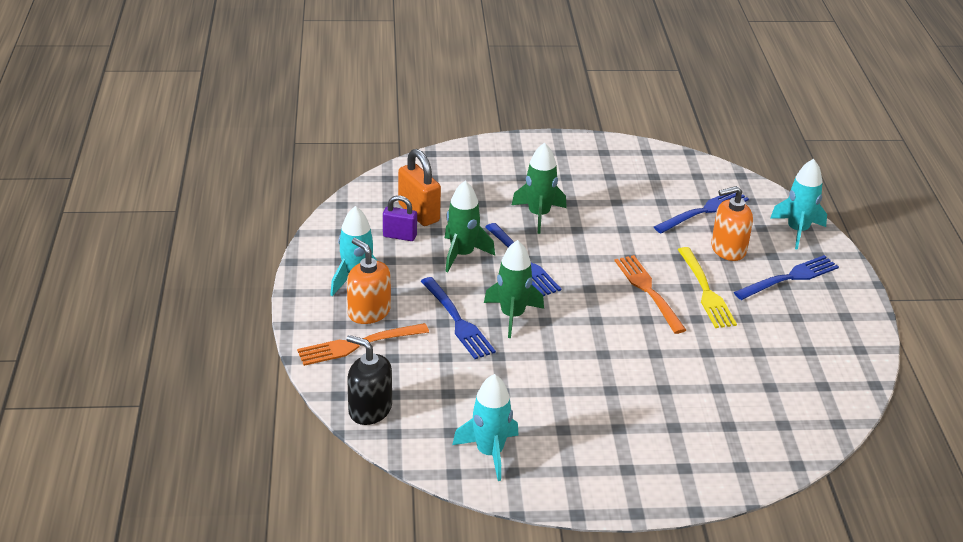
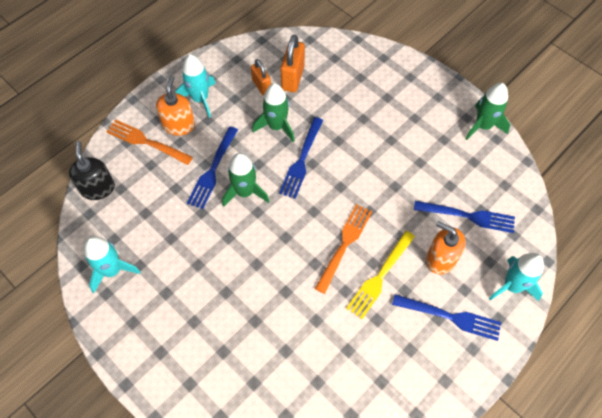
camera: 50 degrees right, 25 degrees up
purple padlock [383,195,417,241] -> orange padlock [251,59,271,96]
green rocket [512,143,567,234] -> green rocket moved to [466,83,510,140]

